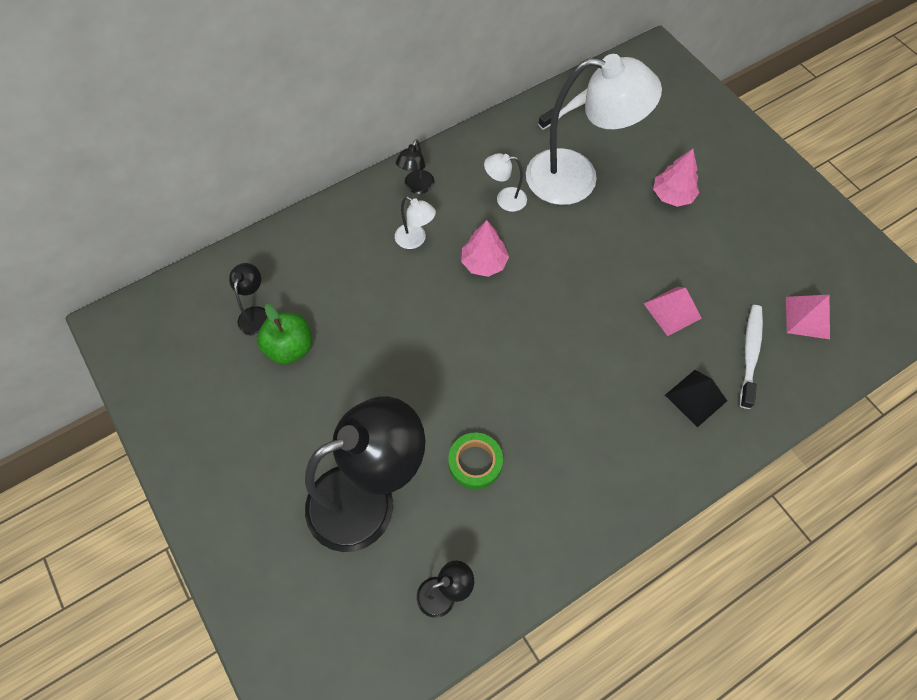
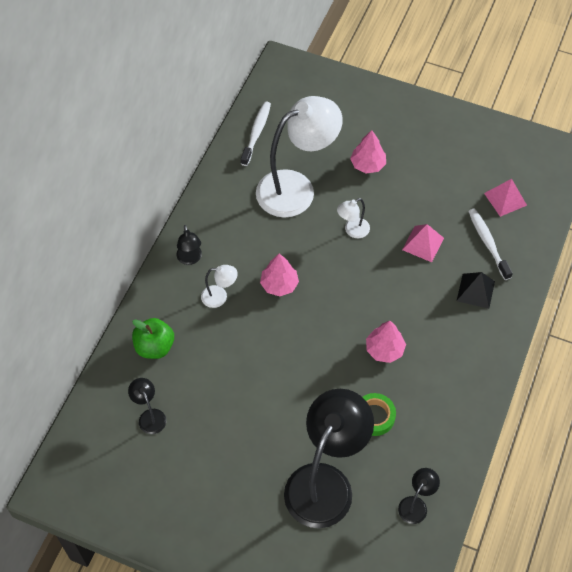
camera: 35 degrees left, 5 degrees down
green apple [257,304,312,365] -> green apple moved to [132,318,174,359]
white lamp [484,153,527,212] -> white lamp moved to [337,198,370,238]
none -> pink tree [366,321,406,363]

